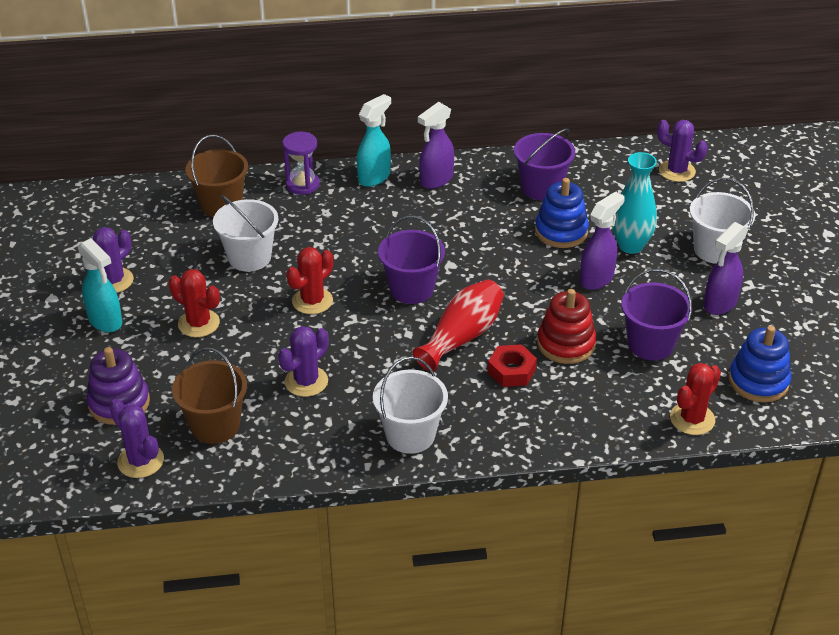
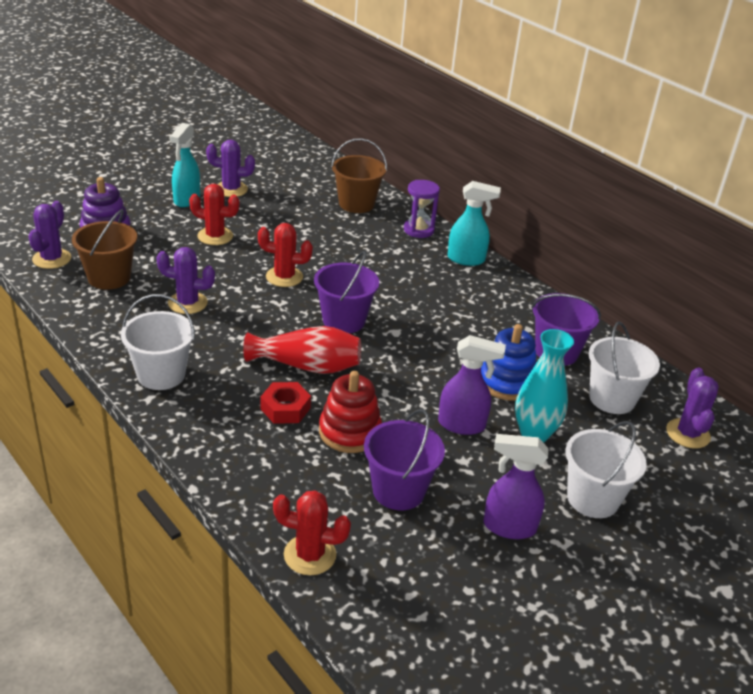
camera: 55 degrees right, 5 degrees down
red cactus [169,269,220,337] -> red cactus turned 75 degrees counterclockwise [189,184,239,245]
white bucket [213,195,278,272] -> white bucket moved to [589,321,660,414]
purple spray bottle [418,102,454,189] -> none
blue stacking toy [729,326,791,402] -> none

